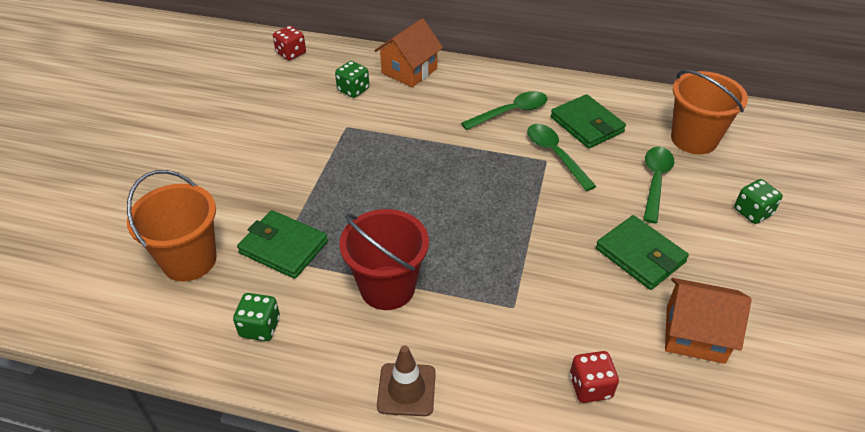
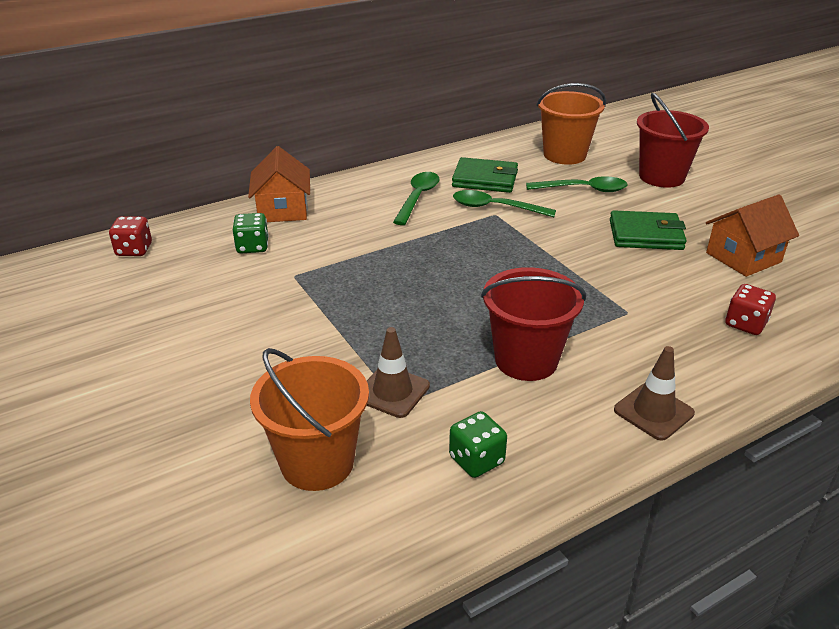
camera: 45 degrees left, 10 degrees down
green wallet [237,210,328,279] -> brown traffic cone [367,327,430,418]
green spoon [643,147,674,223] -> green spoon turned 120 degrees clockwise [526,176,627,192]
green dice [734,179,783,224] -> red bucket [637,93,709,188]

